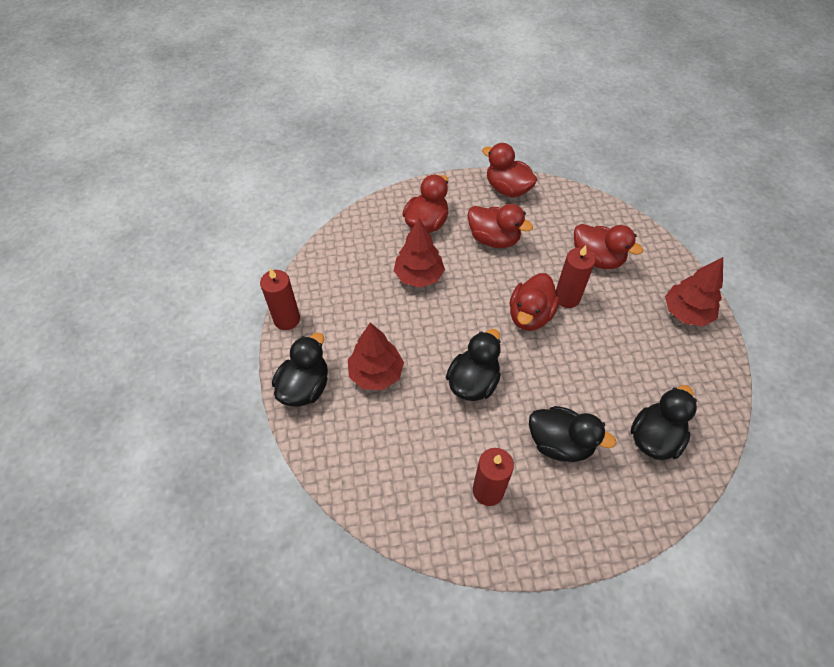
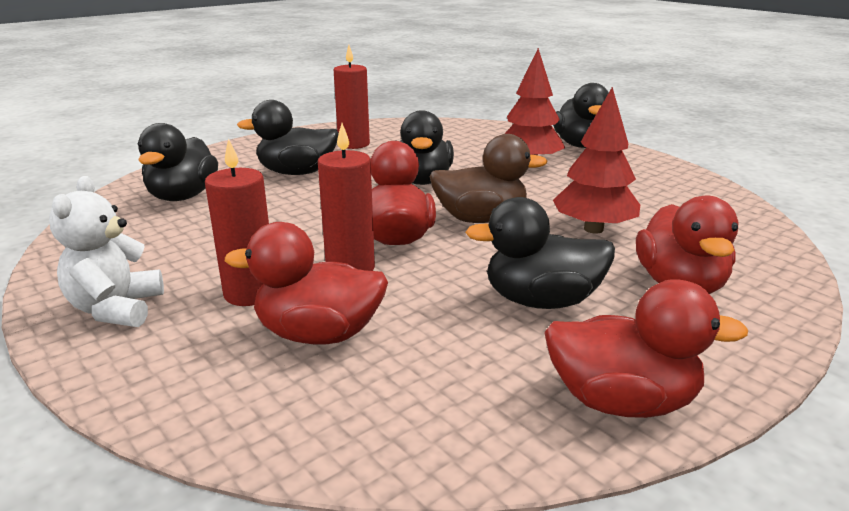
camera: 150 degrees right, 30 degrees down
red candle [260,268,300,330] -> red candle moved to [205,138,269,306]
red duck [467,204,533,248] -> black duck [465,197,615,309]
red tree [665,257,723,327] -> white teddy bear [49,176,164,327]
none -> brown duck [429,134,547,223]

